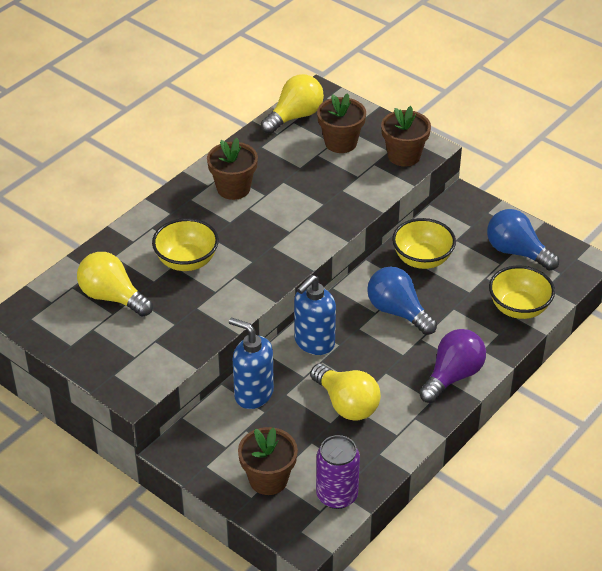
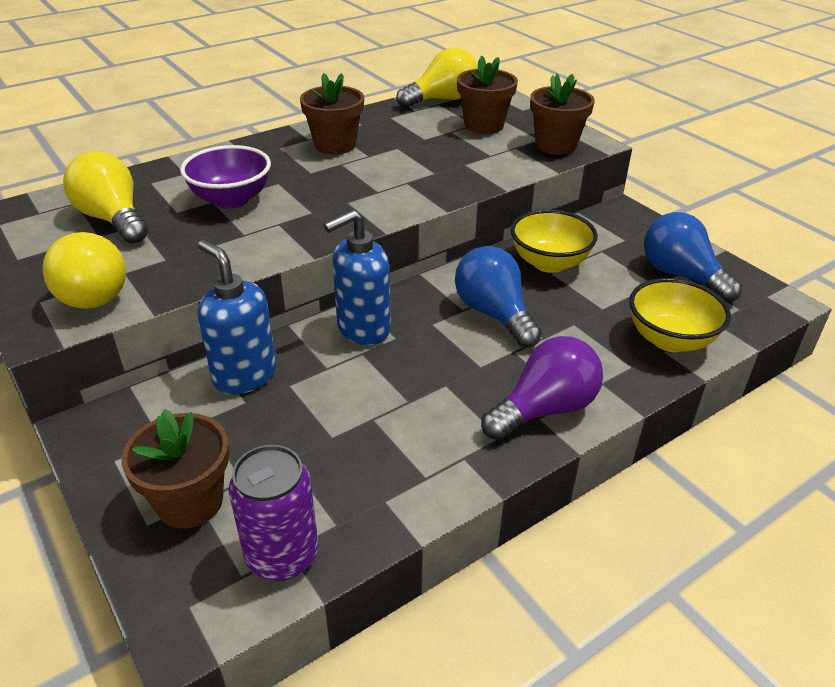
camera: 15 degrees right, 5 degrees down
yellow bowl [152,218,219,271] -> purple bowl [180,145,271,209]
yellow light bulb [310,364,381,421] -> yellow light bulb moved to [43,232,126,309]

